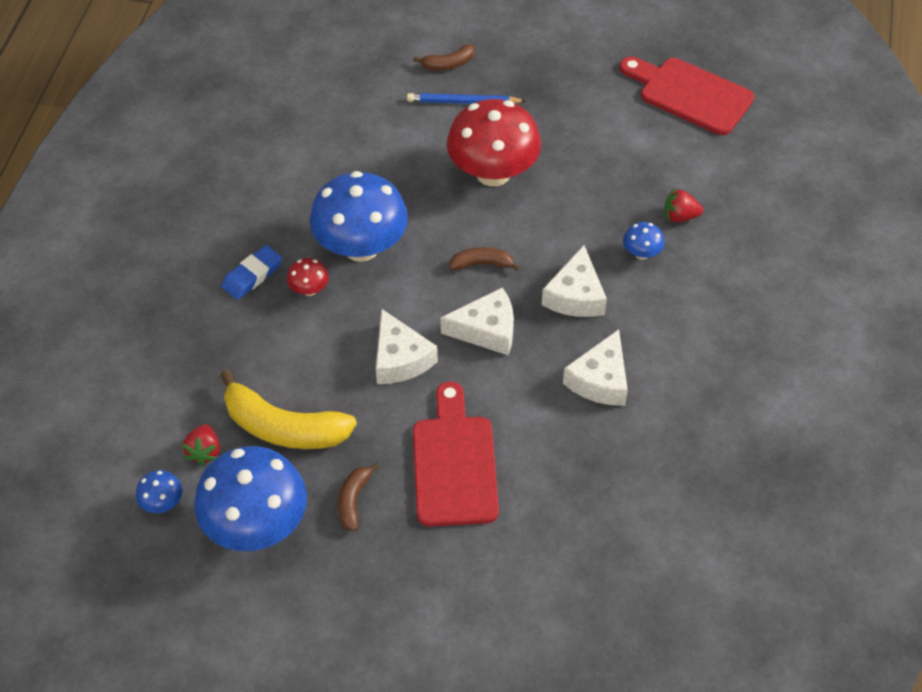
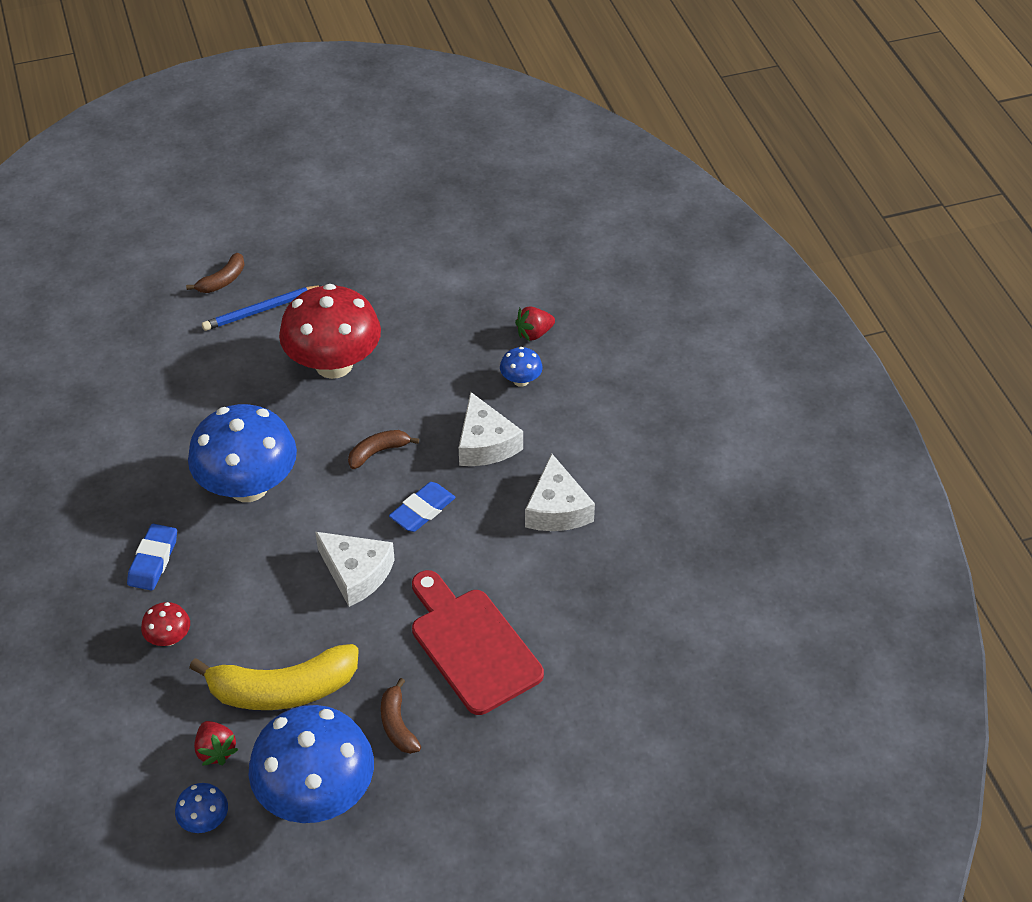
camera: 30 degrees left, 5 degrees down
red mushroom [287,258,329,296] -> red mushroom moved to [141,602,190,646]
white cheese [441,287,514,355] -> blue eraser [389,482,456,532]
red cutting board [620,57,754,135] -> none

